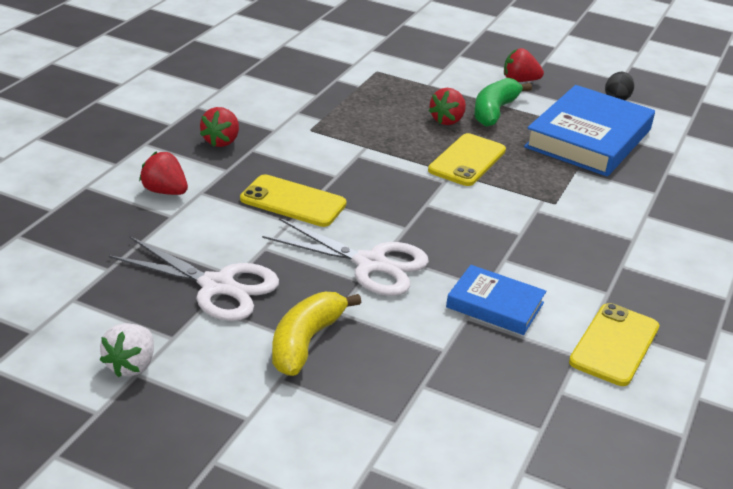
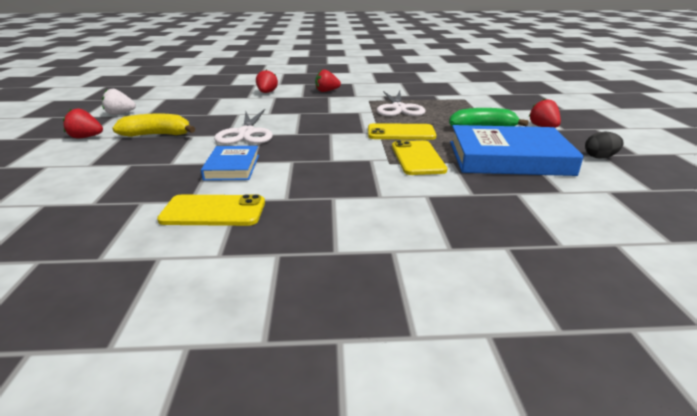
camera: 65 degrees right, 5 degrees down
white scissors [108,236,279,321] -> white scissors moved to [377,91,425,116]
yellow phone [240,174,347,227] -> yellow phone moved to [392,140,447,175]
red strawberry [429,88,466,125] -> red strawberry moved to [63,108,103,138]

